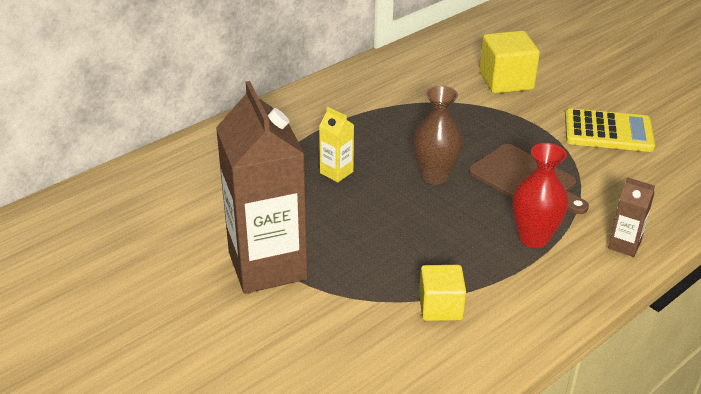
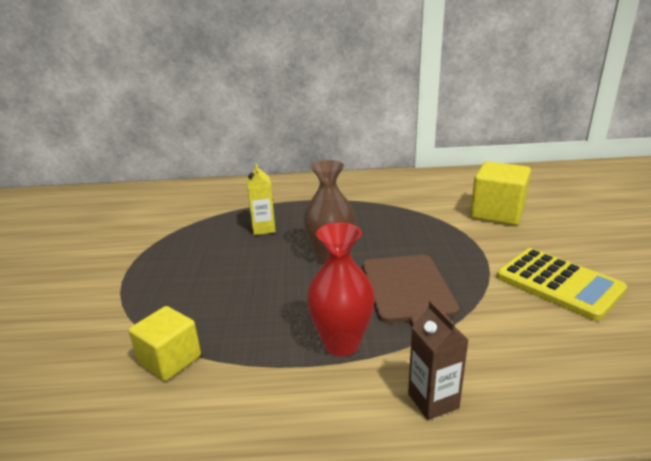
camera: 40 degrees right, 10 degrees down
brown carton [216,81,308,294] -> none

